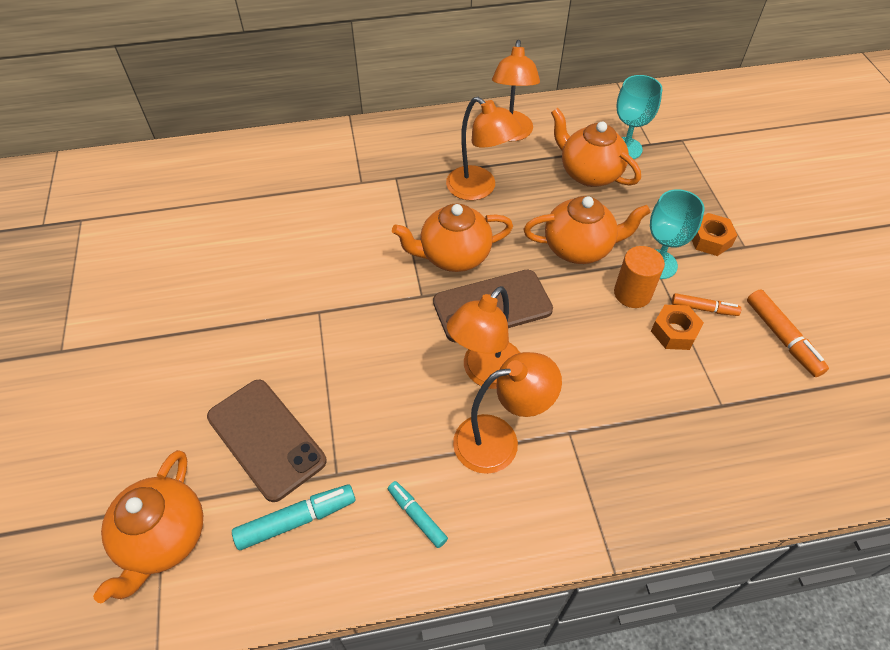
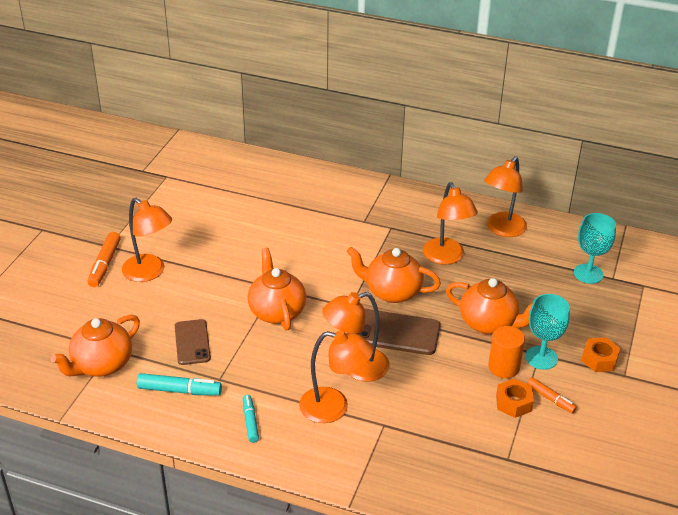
camera: 30 degrees right, 15 degrees down
brown phone [207,379,327,502] -> brown phone [175,319,211,365], size x0.66
orange teapot [551,108,641,187] -> orange teapot moved to [248,247,307,331]
orange marker [747,289,829,377] -> orange marker moved to [88,232,121,287]
none -> orange lamp [122,198,172,282]

